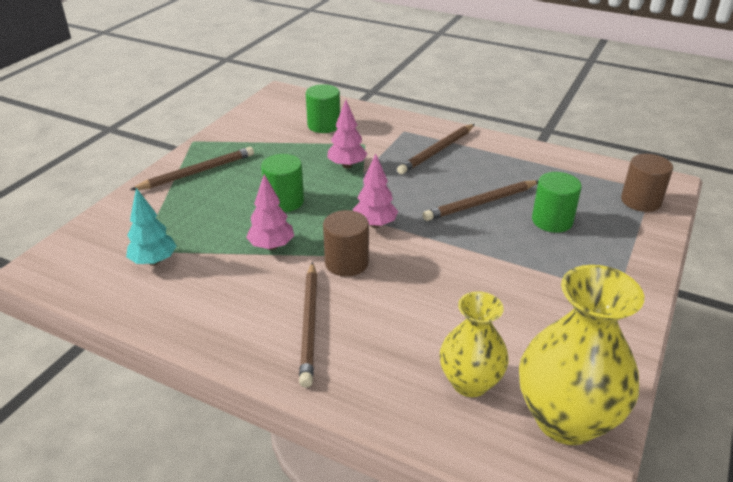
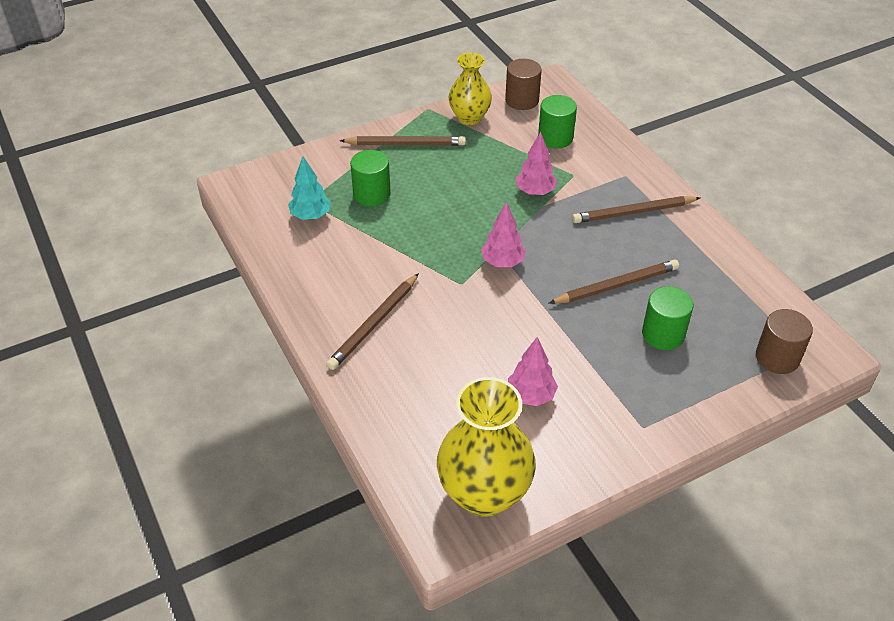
camera: 35 degrees right, 10 degrees up
pink tree [246,174,294,250] -> pink tree moved to [508,337,558,406]
green cylinder [261,154,304,212] -> green cylinder moved to [350,150,391,206]
brown cylinder [323,210,369,276] -> brown cylinder moved to [505,59,542,110]
brown pencil [423,180,538,221] -> brown pencil turned 150 degrees clockwise [549,260,679,304]
yellow vase [440,291,509,397] -> yellow vase moved to [449,53,492,125]

